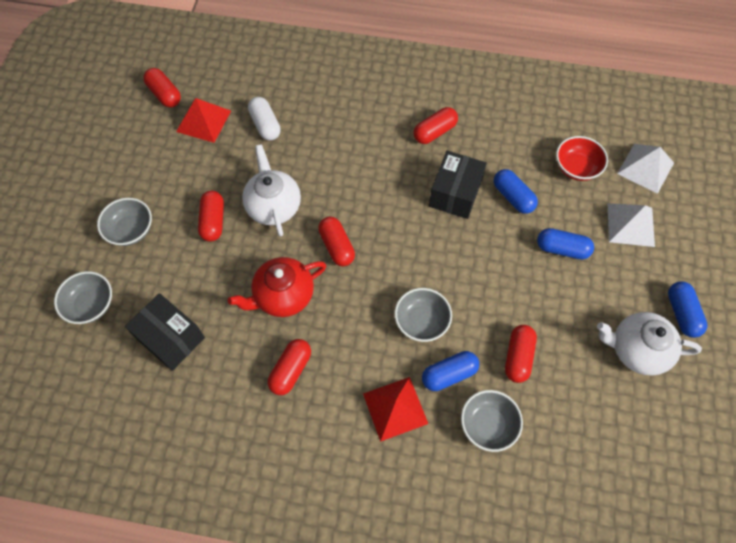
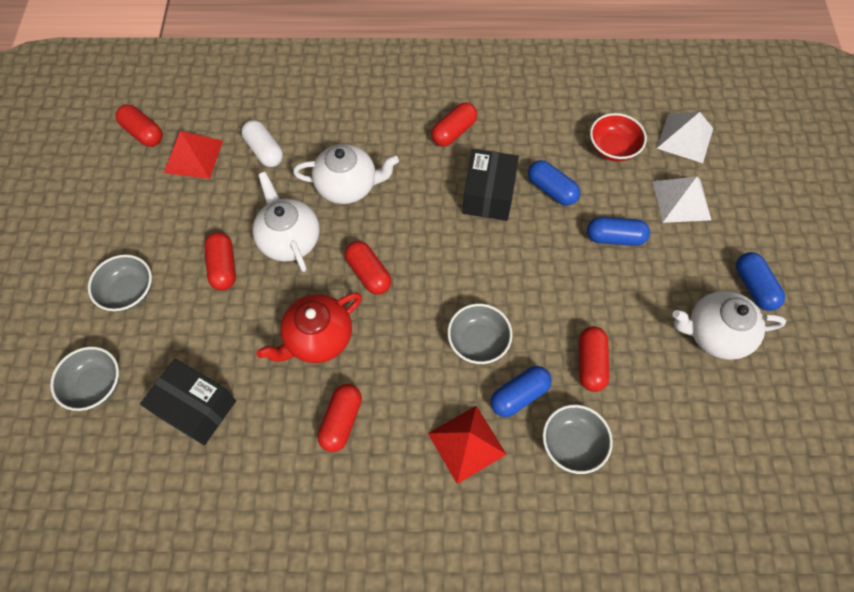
camera: 10 degrees left, 0 degrees up
none -> white teapot [293,144,399,204]

